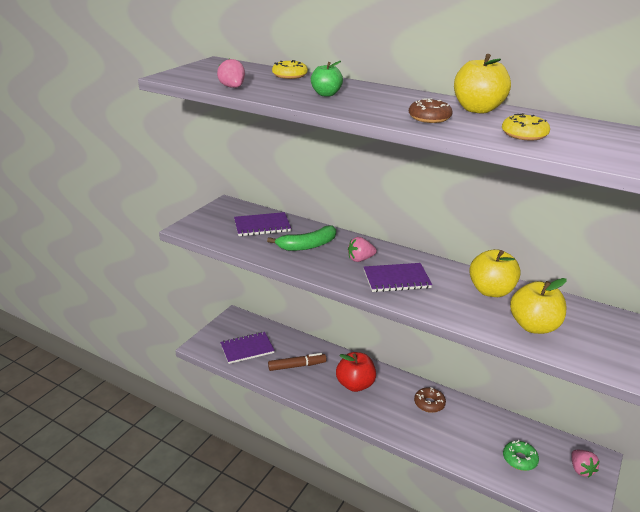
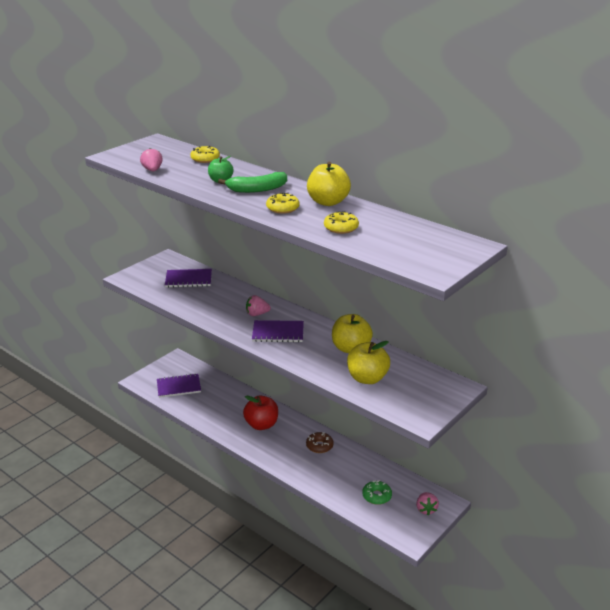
camera: 10 degrees right, 0 degrees up
green banana [267,226,336,251] -> green banana moved to [218,172,287,193]
brown marker [268,353,326,371] -> none
brown donut [409,98,453,123] -> yellow donut [266,193,299,214]

